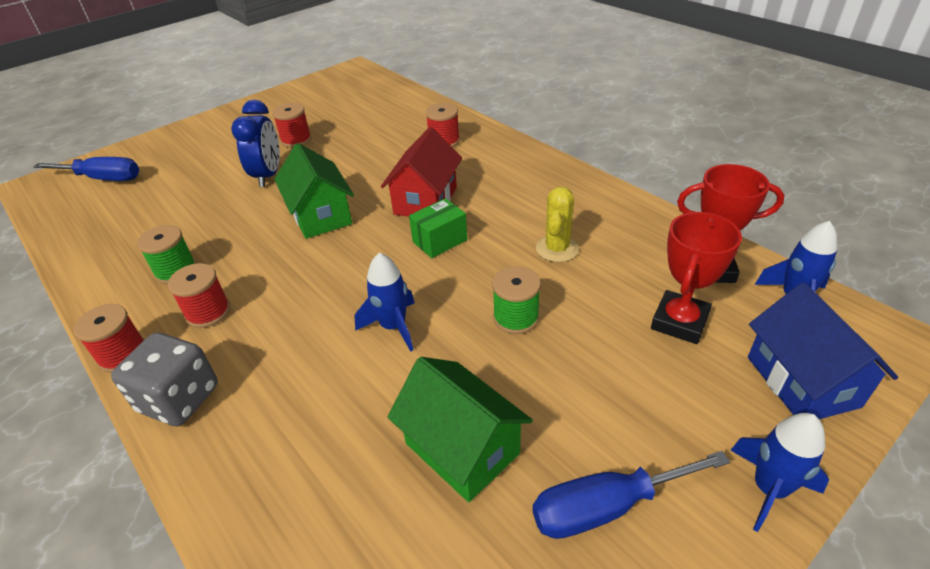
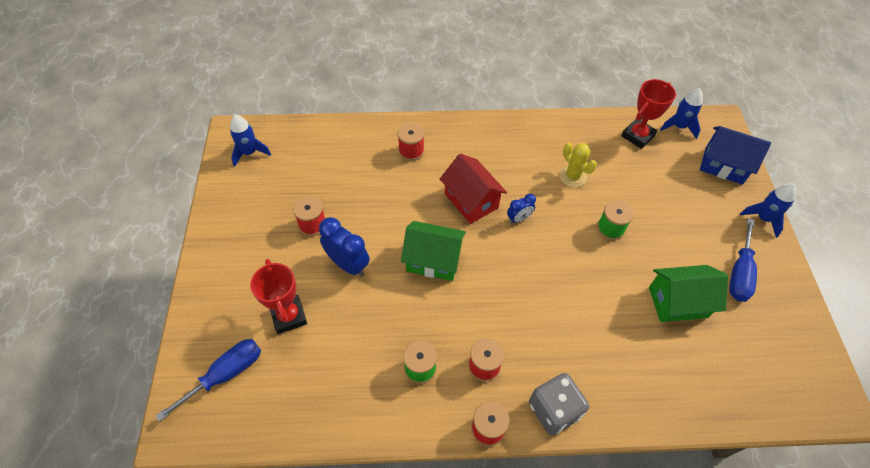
camera: 55 degrees left, 15 degrees up
blue rocket [355,253,415,352] -> blue rocket moved to [230,115,271,167]
green box [409,198,467,258] -> blue clock [507,194,536,223]
red trophy [651,212,742,344] -> red trophy moved to [250,259,307,334]

